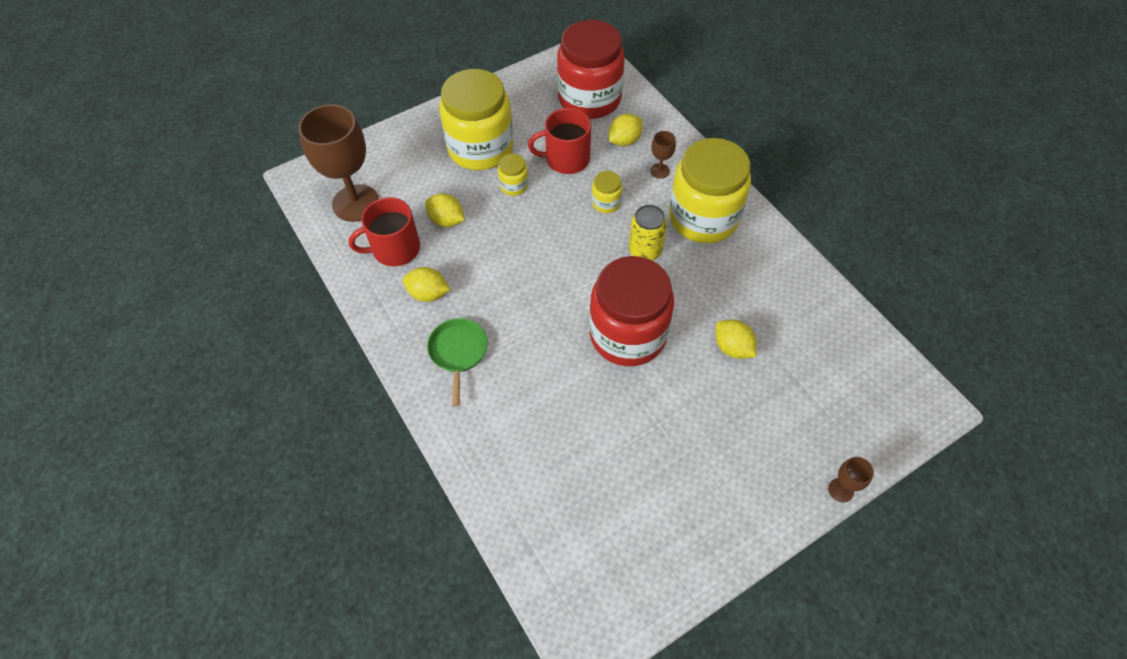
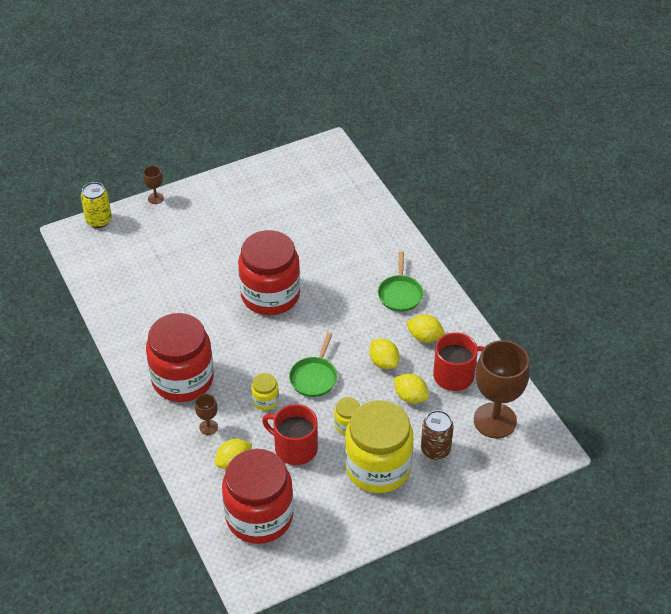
camera: 175 degrees left, 10 degrees down
red mug [528,108,591,174] -> red mug turned 150 degrees counterclockwise [262,404,318,465]
yellow can [629,205,667,261] -> yellow can moved to [81,182,112,228]
yellow jar [669,138,751,243] -> red jar [146,313,214,402]
yellow lemon [716,320,757,359] -> yellow lemon moved to [369,339,399,369]
none -> green pan [289,333,337,397]
none -> brown can [421,410,454,460]

